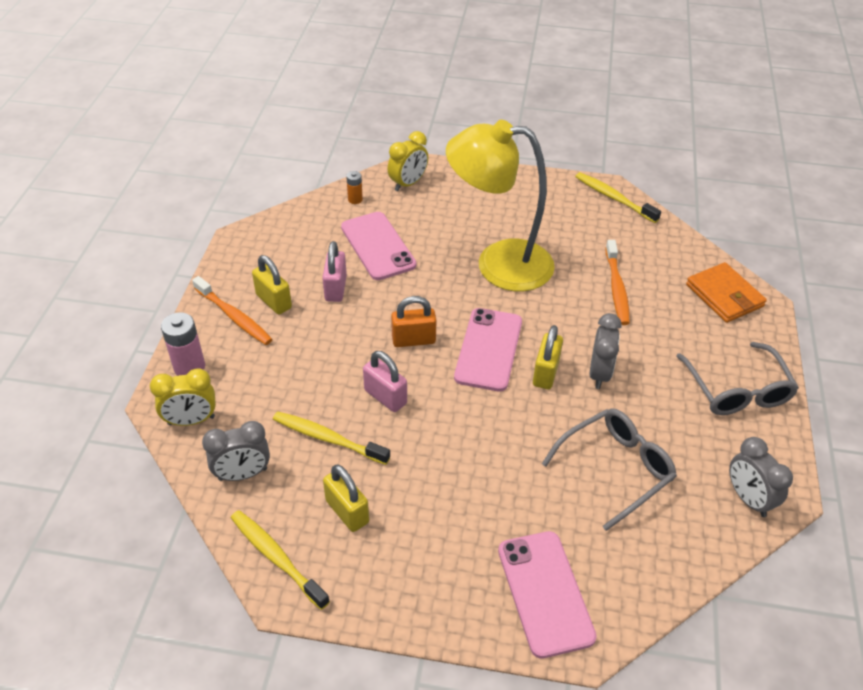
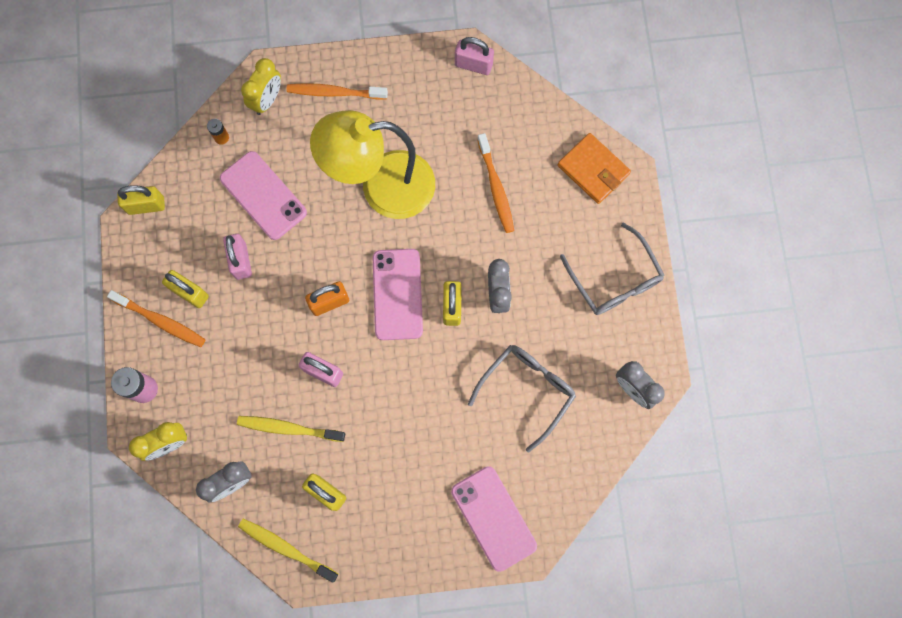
camera: 15 degrees left, 30 degrees up
yellow toothbrush [575,172,661,223] -> pink padlock [455,37,494,75]
none -> yellow padlock [117,185,165,215]
none -> orange toothbrush [286,83,388,100]

